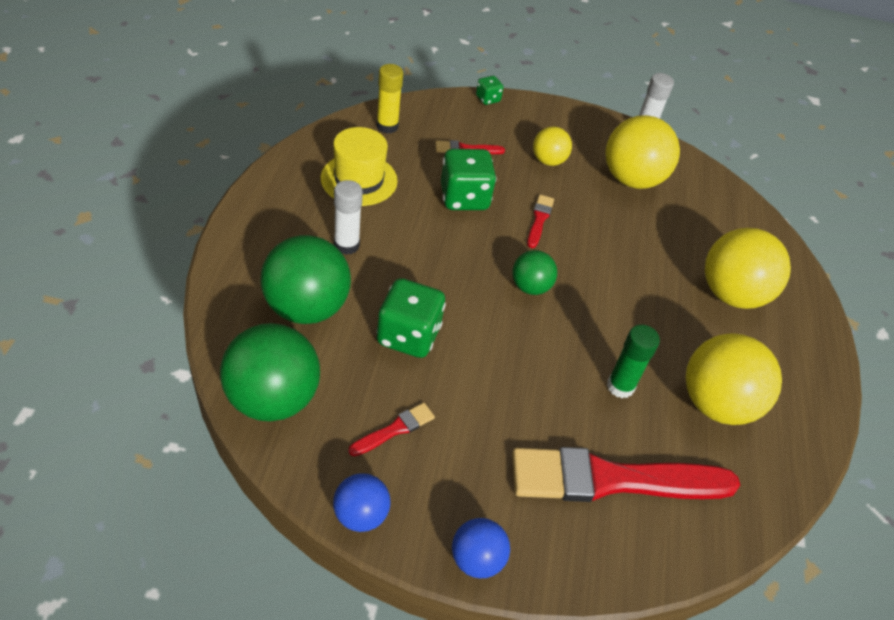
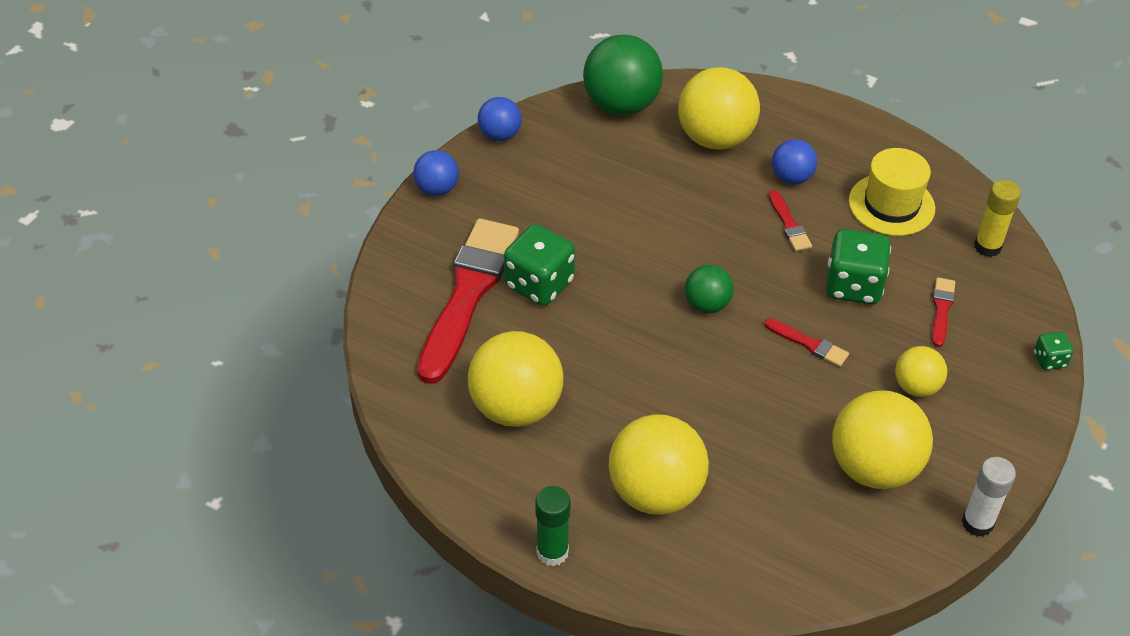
camera: 115 degrees right, 0 degrees up
green ball [261,235,351,324] -> yellow ball [678,67,760,149]
white glue stick [334,180,363,255] -> blue ball [772,139,817,185]
red brush [349,403,435,456] -> red brush moved to [769,190,812,251]
green dice [376,278,446,358] -> green dice moved to [504,224,575,306]
green glue stick [607,325,660,398] -> green glue stick moved to [535,486,571,566]

